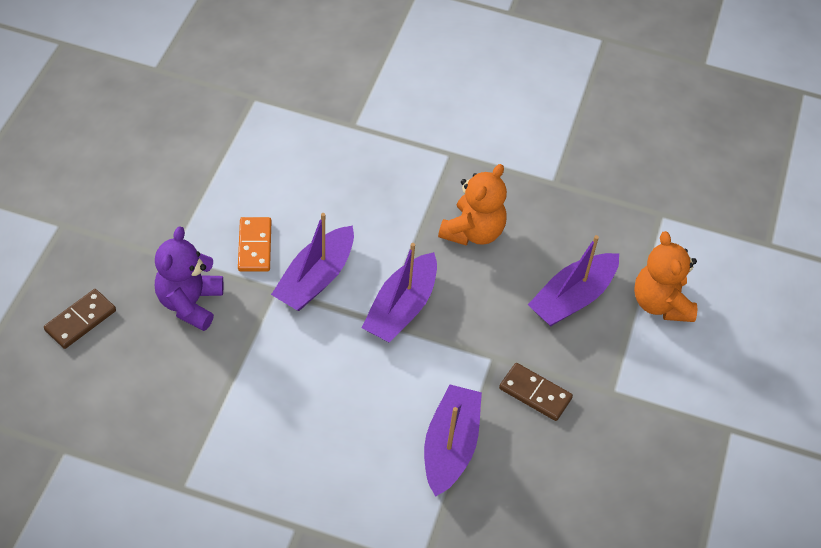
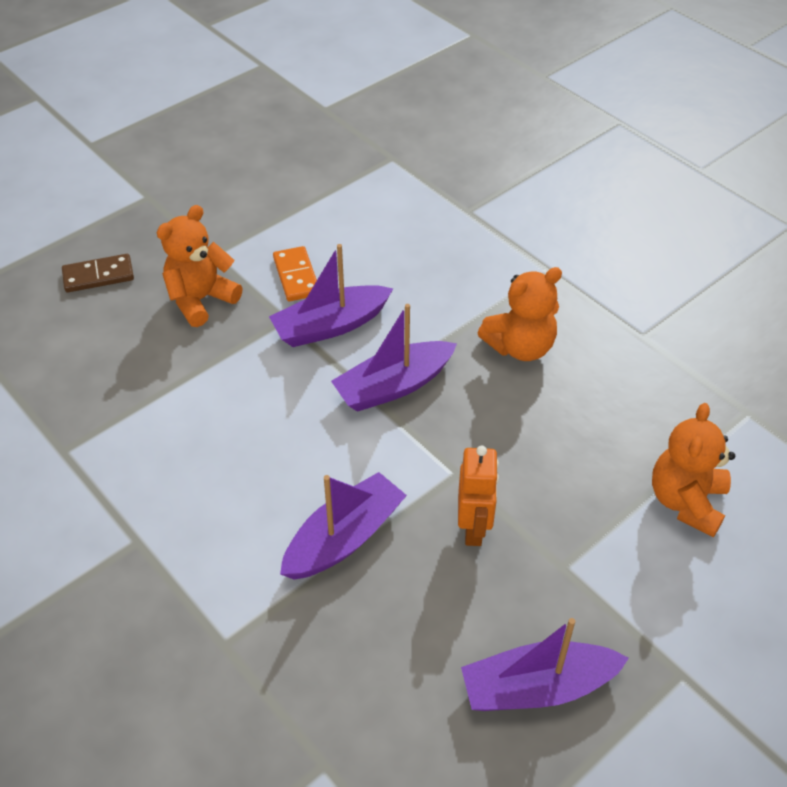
camera: 35 degrees right, 5 degrees down
purple teddy bear [155,226,223,331] -> orange teddy bear [157,205,243,327]
orange domino [238,217,271,271] -> orange domino turned 45 degrees counterclockwise [273,246,317,301]
brown domino [499,363,573,421] -> orange robot [458,445,499,546]
purple boat [528,235,619,326] -> purple boat moved to [461,618,629,711]

